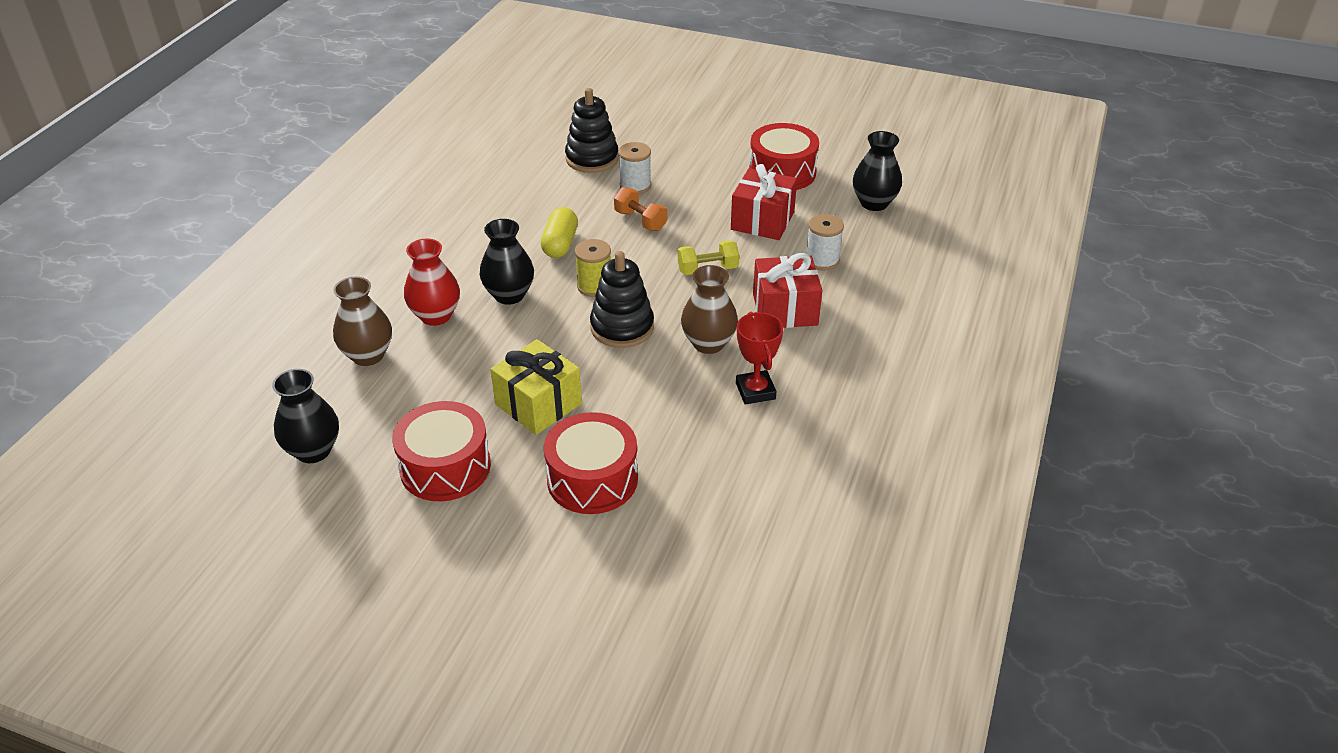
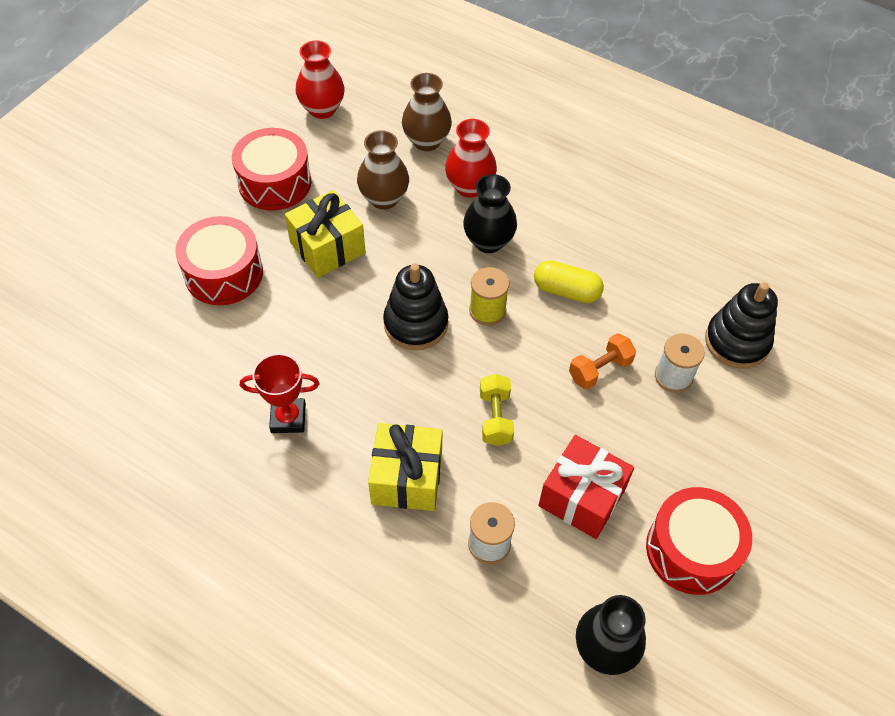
camera: 100 degrees right, 15 degrees up
black vase [272,369,339,463] -> red vase [296,40,345,119]
brown vase [681,265,738,354] -> brown vase moved to [357,130,409,209]
red gift [753,253,822,328] -> yellow gift [368,423,443,511]

